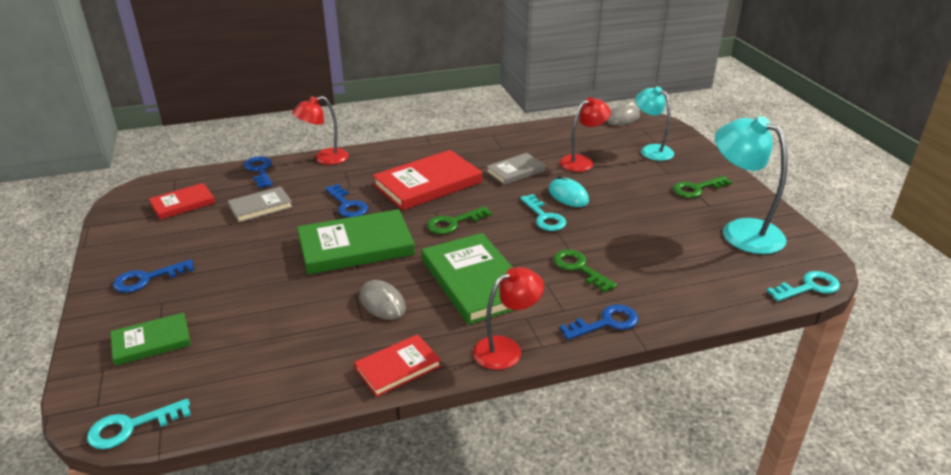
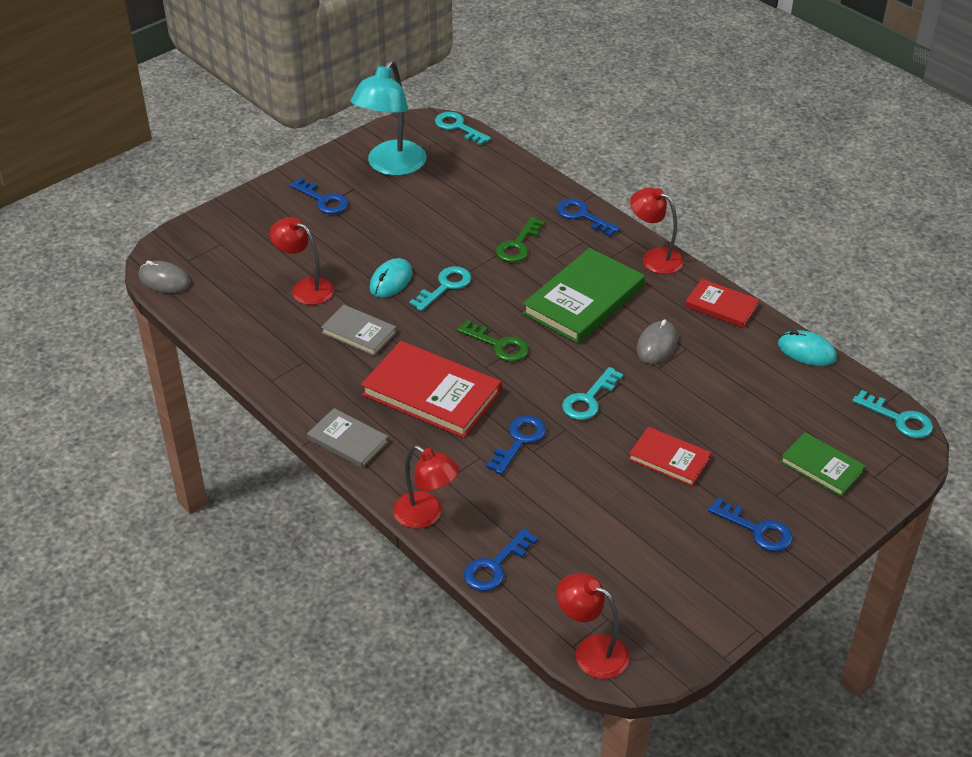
camera: 115 degrees left, 10 degrees up
red book [149,183,215,220] -> red book moved to [628,427,711,486]
grey book [228,187,293,223] -> grey book moved to [307,408,389,468]
green book [297,209,415,274] -> turquoise key [562,367,624,420]
turquoise lamp [635,87,674,161] -> none
green key [673,176,732,198] -> blue key [290,178,349,214]
none -> red lamp [557,573,629,679]
none -> turquoise mouse [778,330,837,366]

